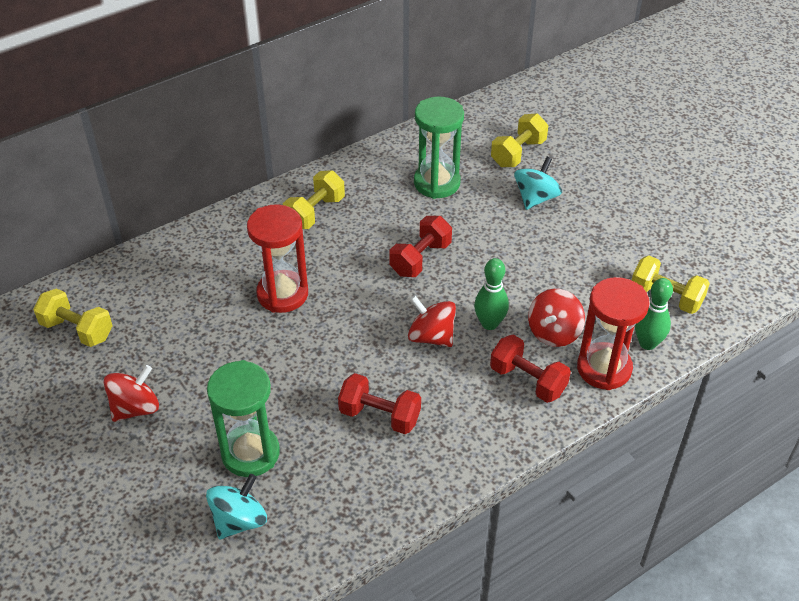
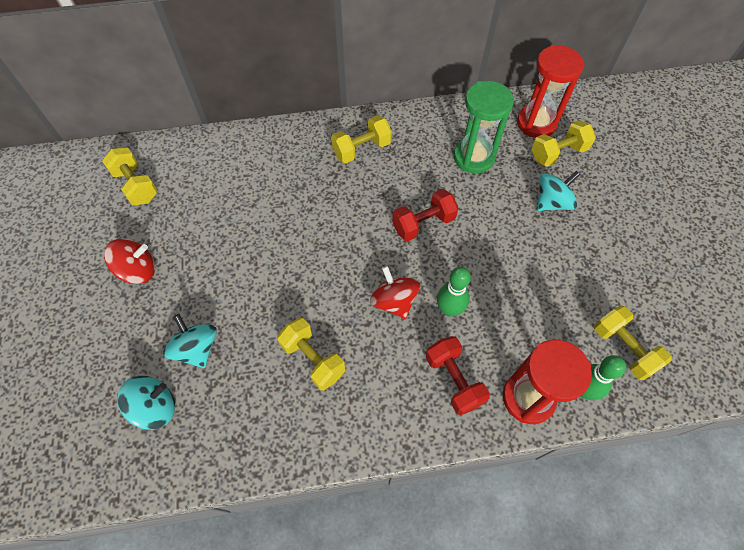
camera: 25 degrees right, 15 degrees up
green hourglass [207,360,280,477] -> turquoise spinning top [163,314,217,368]
red hourglass [247,204,308,313] -> red hourglass moved to [517,45,584,138]
red dumbbell [338,373,421,434] -> yellow dumbbell [277,318,345,390]
red spinning top [528,289,585,347] -> none

